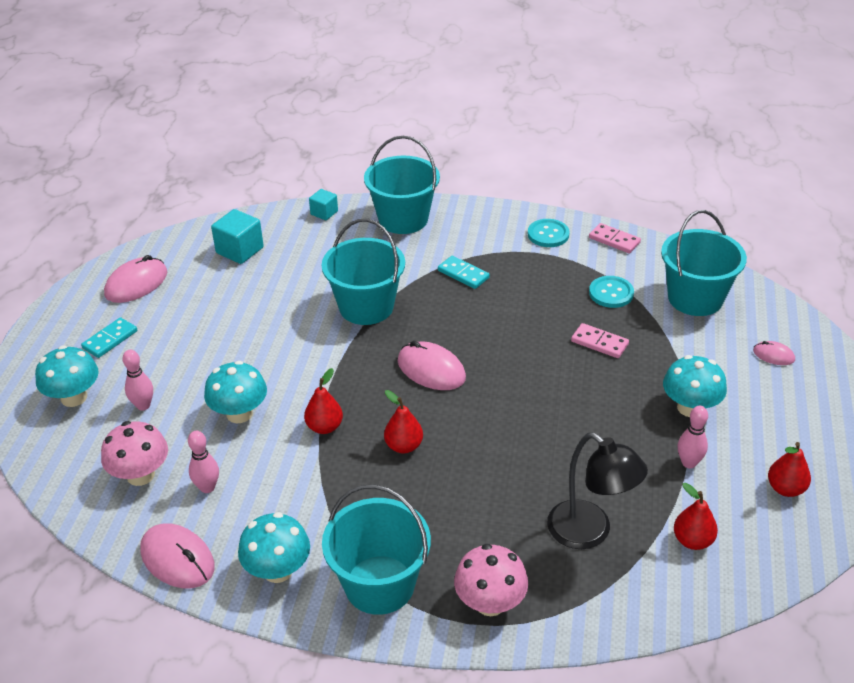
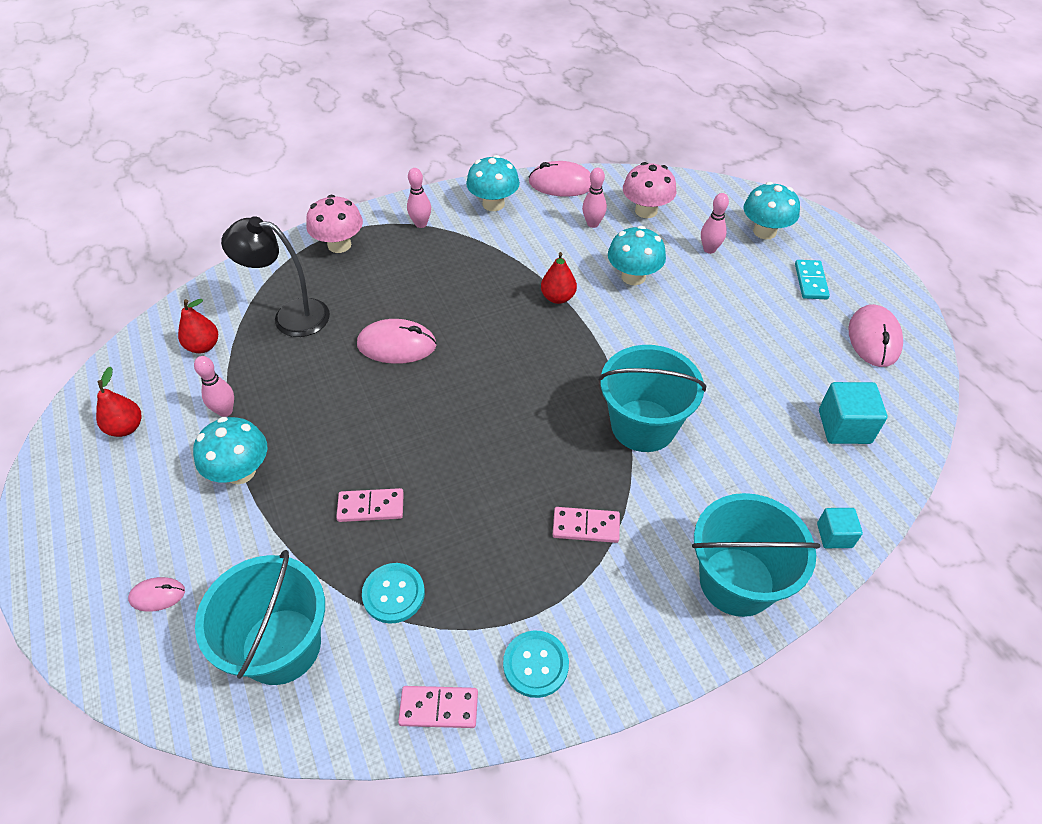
camera: 145 degrees right, 10 degrees up
turquoise bucket [322,484,431,615] -> pink bowling pin [407,168,431,228]
red pear [384,390,423,454] -> none
pink mouse [398,341,466,390] -> pink mouse moved to [357,319,436,364]
turquoise domino [438,256,490,289] -> pink domino [553,507,620,543]

